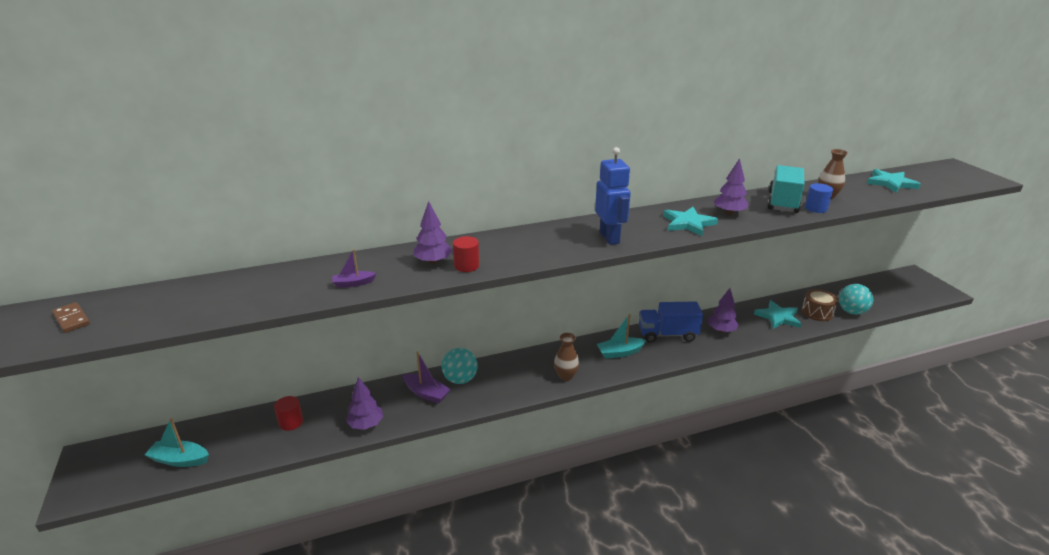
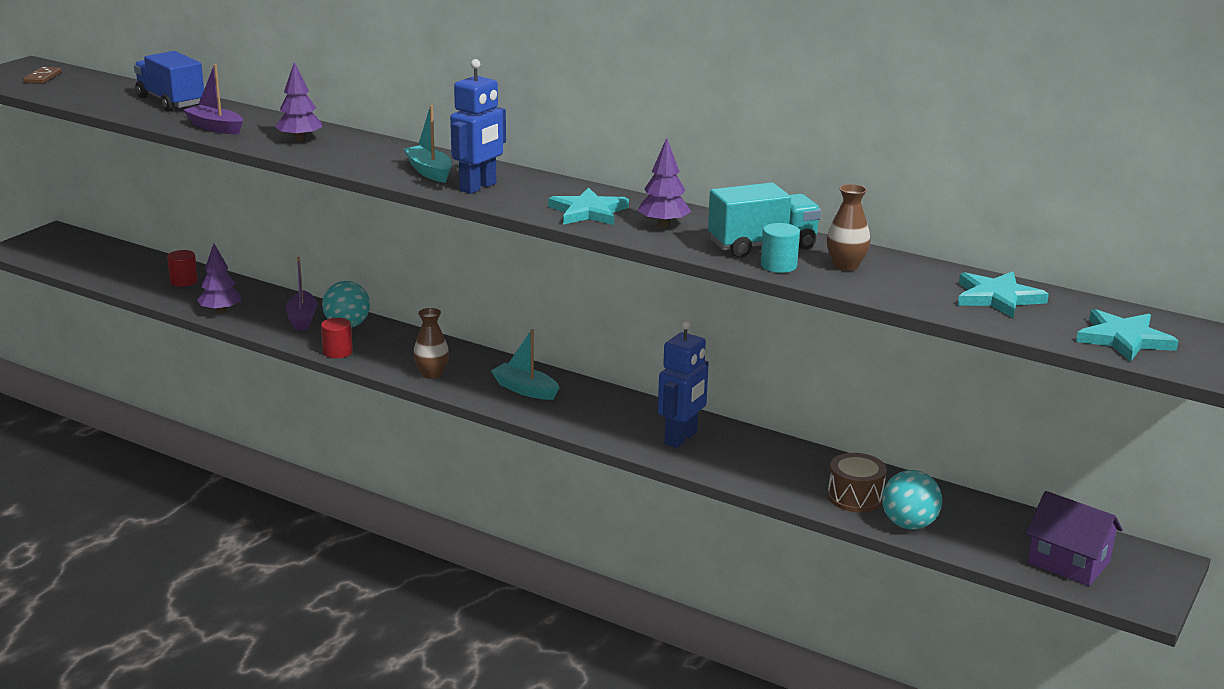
camera: 50 degrees right, 5 degrees down
turquoise boat [145,418,209,467] -> turquoise boat moved to [403,105,452,183]
purple boat [332,249,377,288] -> purple boat [183,64,243,134], size x1.56
red cylinder [453,236,480,272] -> red cylinder moved to [321,318,353,358]
blue truck [639,301,703,343] -> blue truck moved to [134,51,204,112]
purple tree [708,288,739,333] -> blue robot [658,320,708,448]
turquoise star [754,300,801,329] -> turquoise star moved to [1076,309,1179,362]
blue cylinder [805,183,833,213] -> turquoise cylinder [761,223,800,273]
none -> purple house [1026,491,1123,586]

